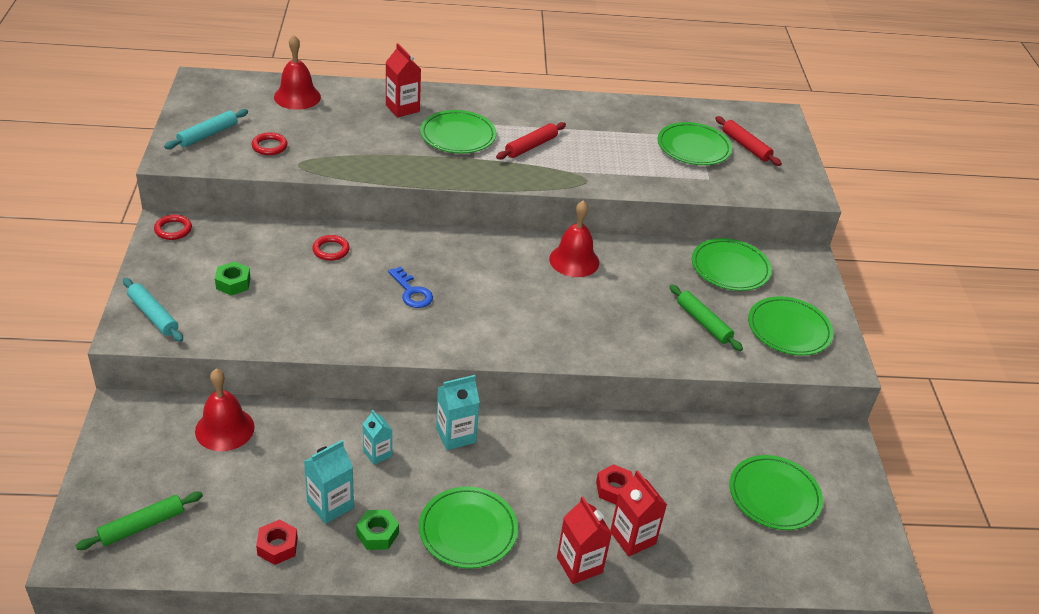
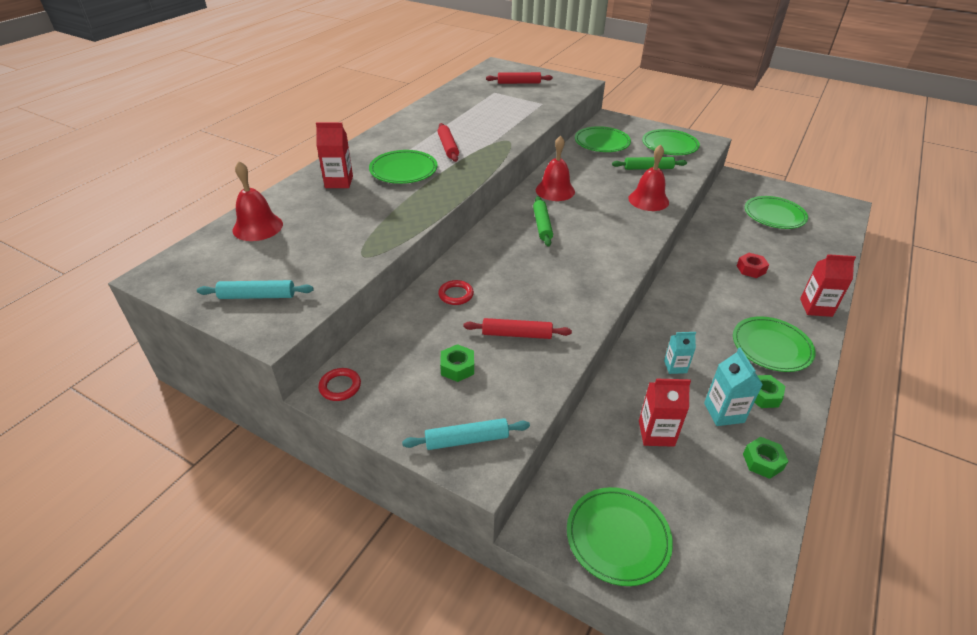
camera: 55 degrees left, 0 degrees up
green rolling pin [76,492,203,550] -> green rolling pin moved to [533,196,553,247]
turquoise rolling pin [164,109,248,149] -> turquoise rolling pin turned 75 degrees counterclockwise [197,280,314,299]
red bell [195,369,255,451] -> red bell moved to [628,145,669,211]
red ring [252,132,288,155] -> none
red nut [256,520,298,565] -> green nut [743,437,789,479]
blue key [388,266,433,308] -> none
turquoise carton [436,375,480,450] -> none
red carton [610,470,667,556] -> red carton moved to [639,379,691,447]
green plate [658,122,732,165] -> green plate moved to [567,487,673,586]
none -> red rolling pin [463,318,572,339]

